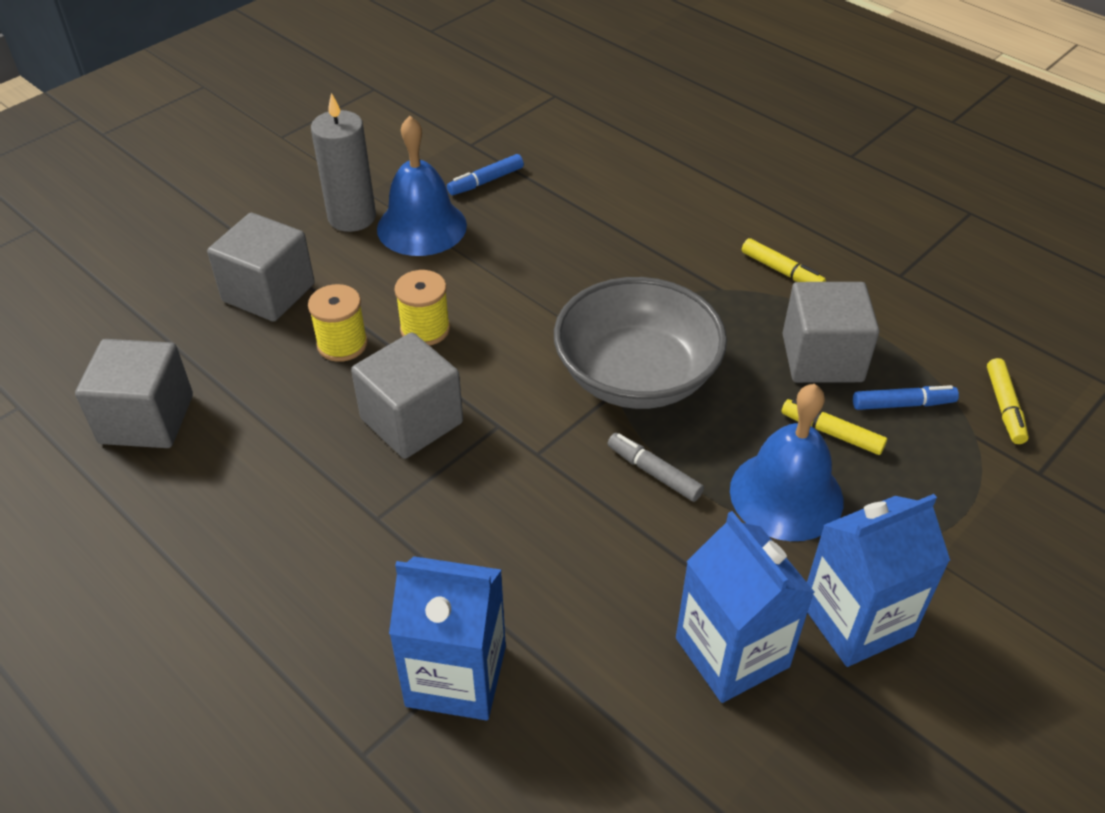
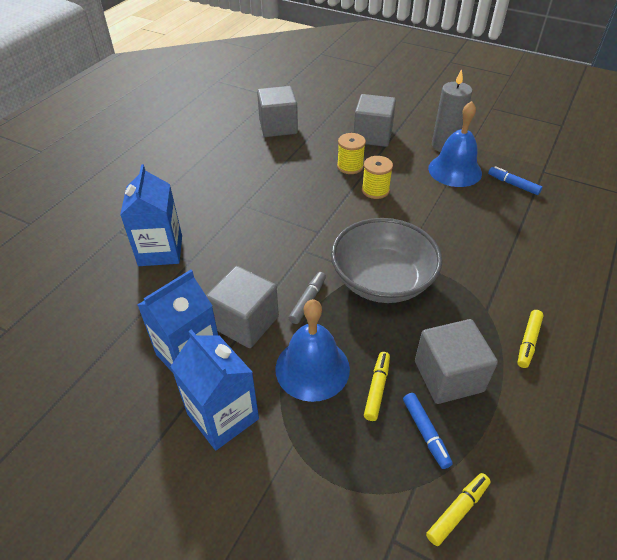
camera: 75 degrees right, 0 degrees up
grey cube [351,332,463,459] -> grey cube moved to [206,266,279,348]
yellow marker [987,358,1029,444] -> yellow marker turned 150 degrees clockwise [426,473,491,546]

